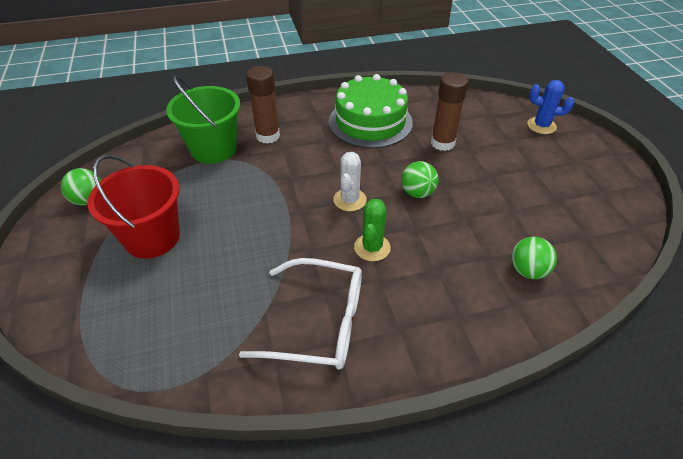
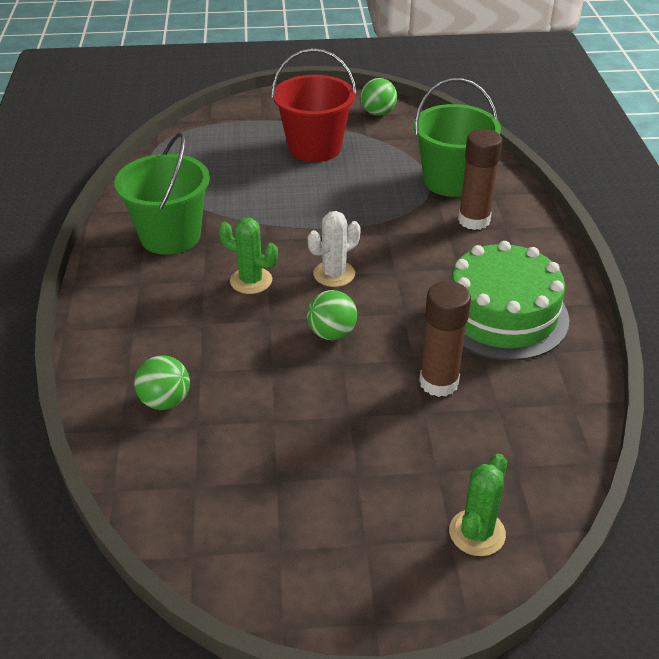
camera: 100 degrees right, 5 degrees down
white glasses [239,258,362,370] -> green bucket [114,132,210,255]
white cactus [333,152,367,211] -> white cactus turned 60 degrees counterclockwise [308,211,361,287]
blue cactus [527,80,574,134] -> green cactus [449,454,507,556]

